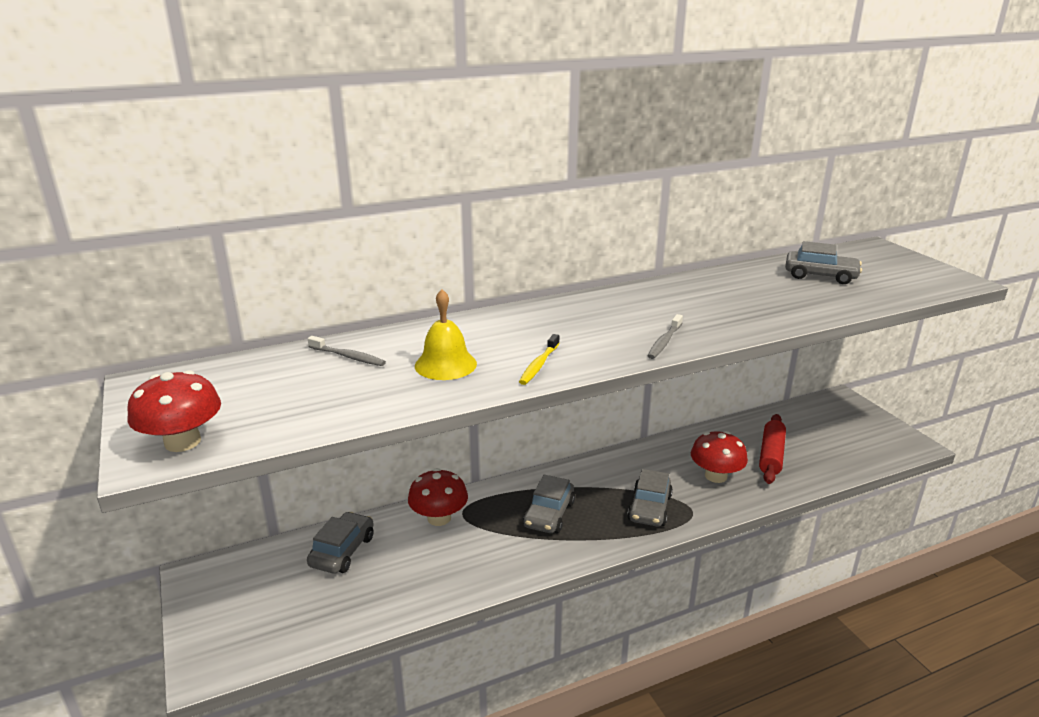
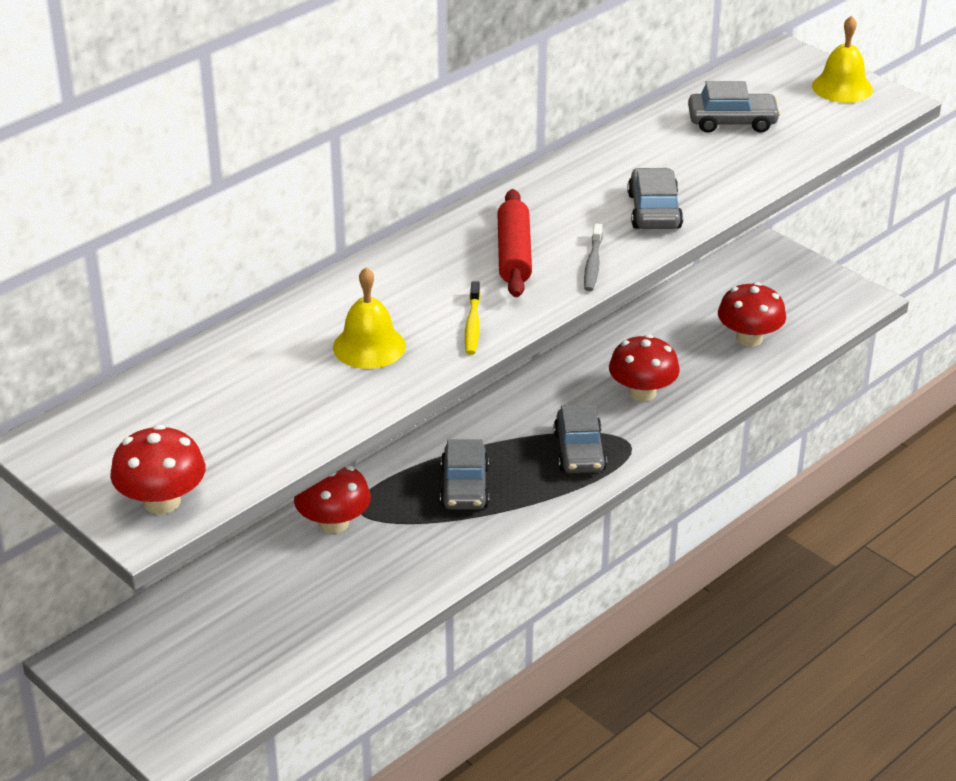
camera: 20 degrees left, 10 degrees up
grey car [307,512,374,574] -> grey car moved to [627,168,683,229]
grey toothbrush [308,336,386,366] -> none
red rolling pin [759,414,786,484] -> red rolling pin moved to [497,189,532,297]
none -> red mushroom [718,282,786,347]
none -> yellow bell [812,15,873,103]

